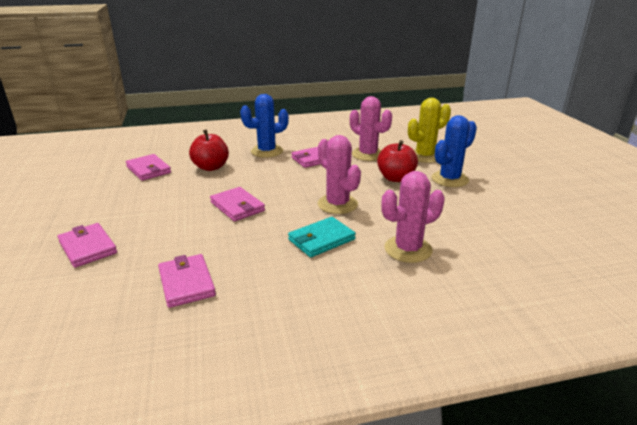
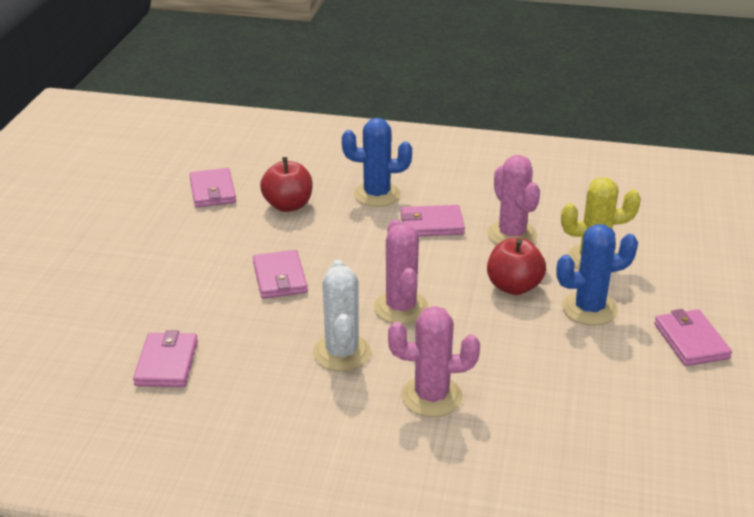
camera: 25 degrees right, 5 degrees up
pink wallet [58,223,117,268] -> pink wallet moved to [654,309,732,366]
turquoise wallet [288,217,356,257] -> white cactus [313,260,371,371]

